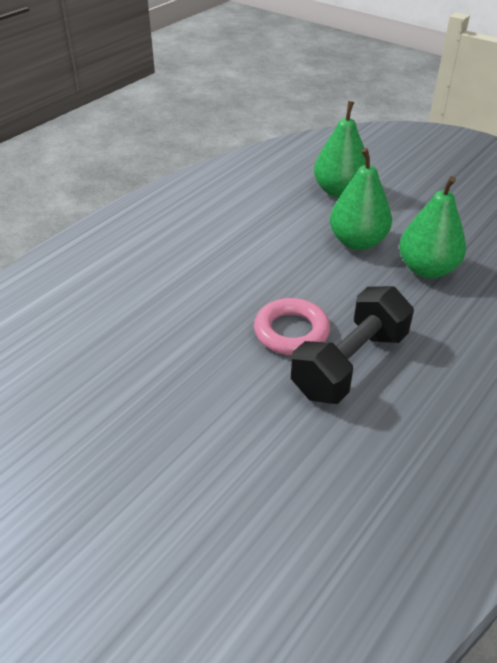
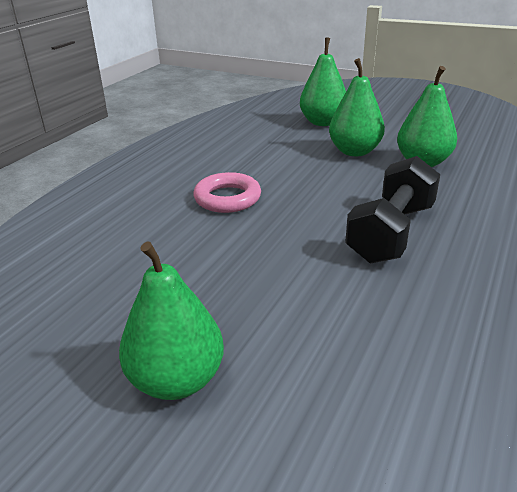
camera: 10 degrees left, 10 degrees down
pink ring [254,298,330,355] -> pink ring moved to [193,172,261,213]
none -> green pear [119,241,224,400]

